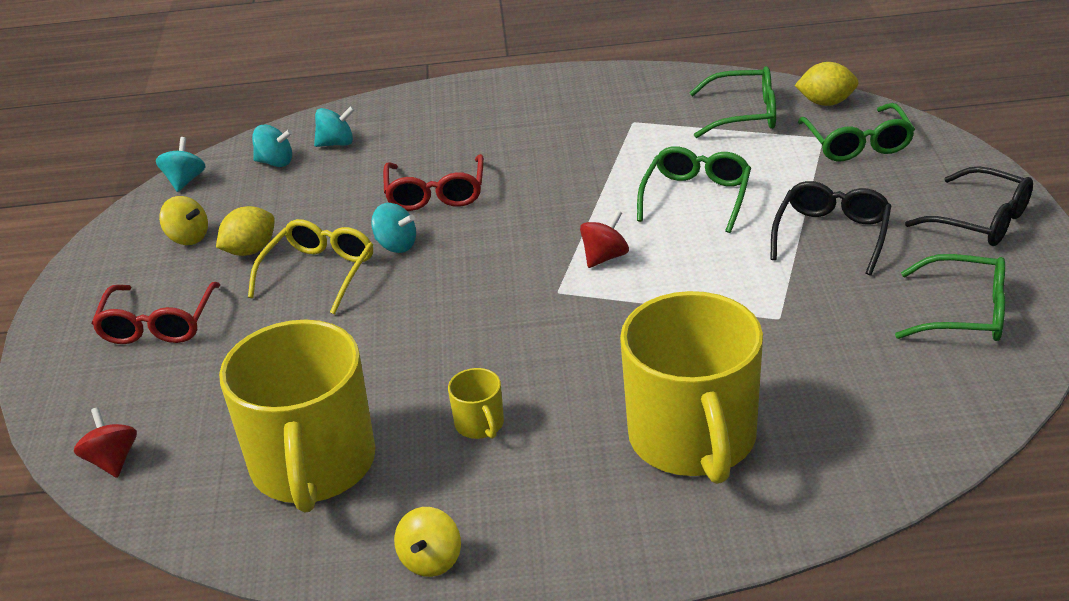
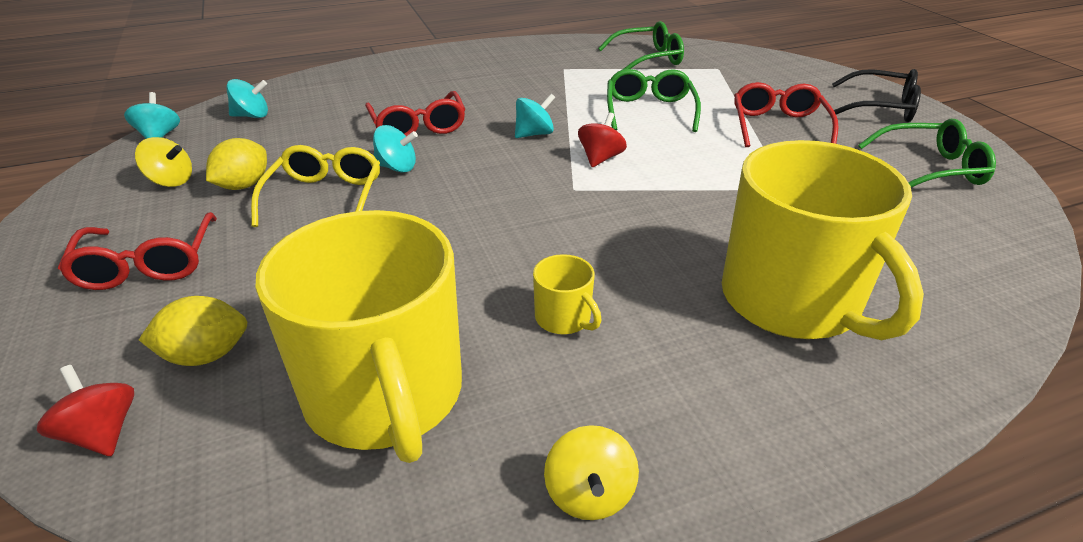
camera: 20 degrees left, 0 degrees up
turquoise spinning top [314,106,355,147] -> turquoise spinning top moved to [515,94,555,138]
black glasses [770,181,891,275] -> red glasses [734,82,839,147]
yellow lemon [794,62,859,106] -> yellow lemon moved to [139,296,247,366]
green glasses [798,103,915,162] -> none

